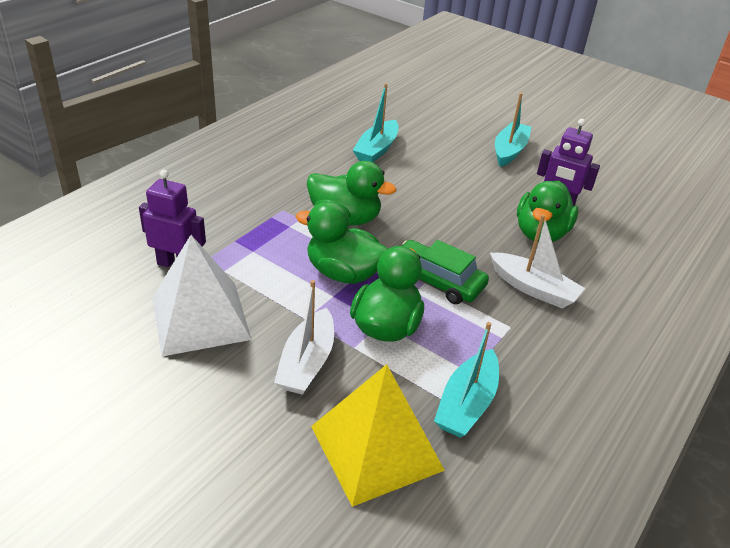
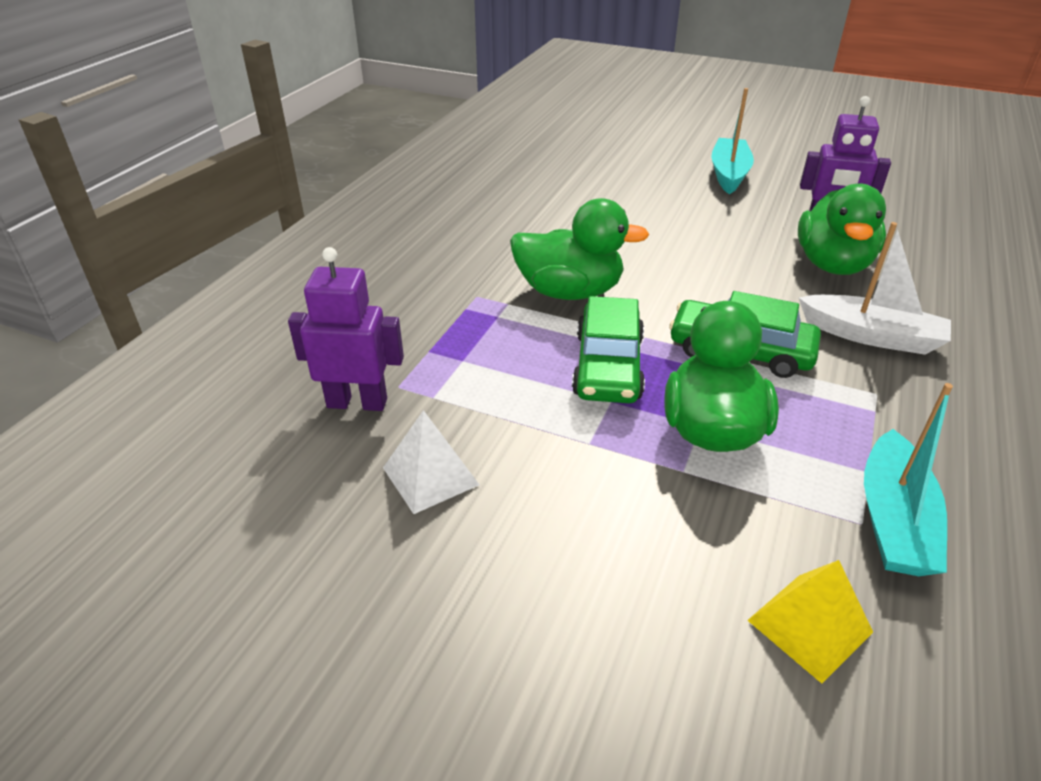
camera: 10 degrees left, 0 degrees up
white pyramid [152,235,252,356] -> white pyramid [383,410,479,514], size x0.52
white boat [274,280,334,395] -> none
green duck [296,201,388,284] -> green car [572,296,645,403]
yellow pyramid [311,364,445,507] -> yellow pyramid [747,560,873,684], size x0.52
turquoise boat [353,83,399,162] -> none

